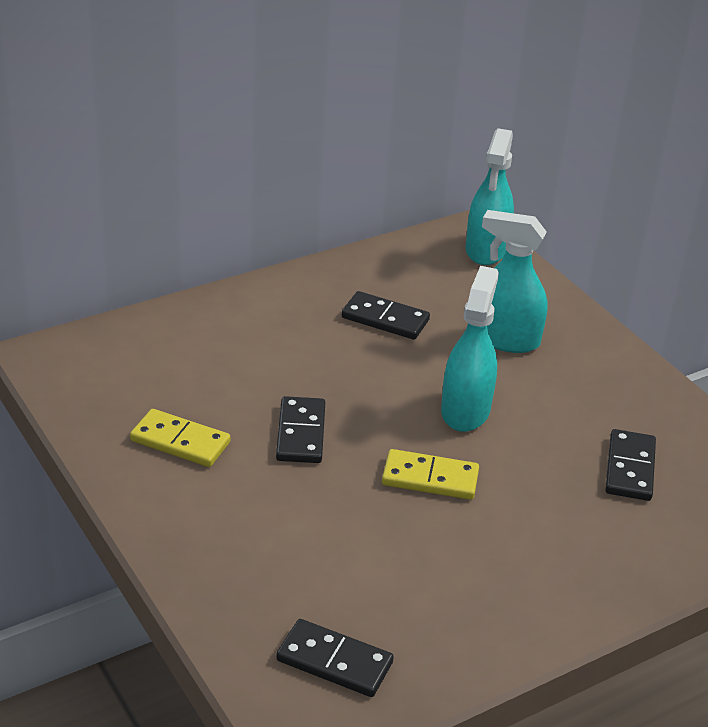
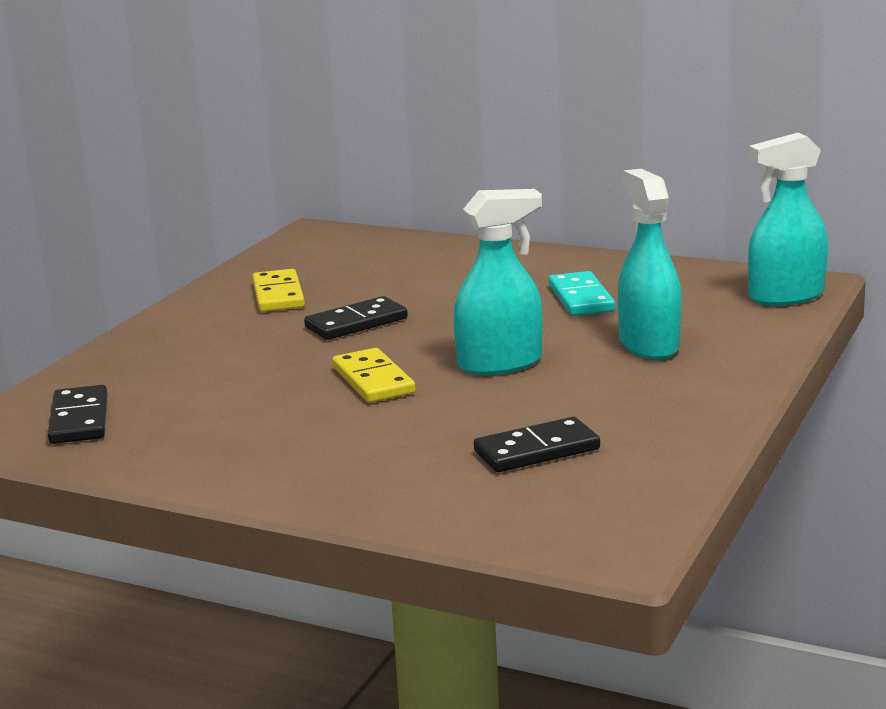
camera: 60 degrees right, 15 degrees down
black domino [342,291,430,340] -> turquoise domino [548,271,615,316]

